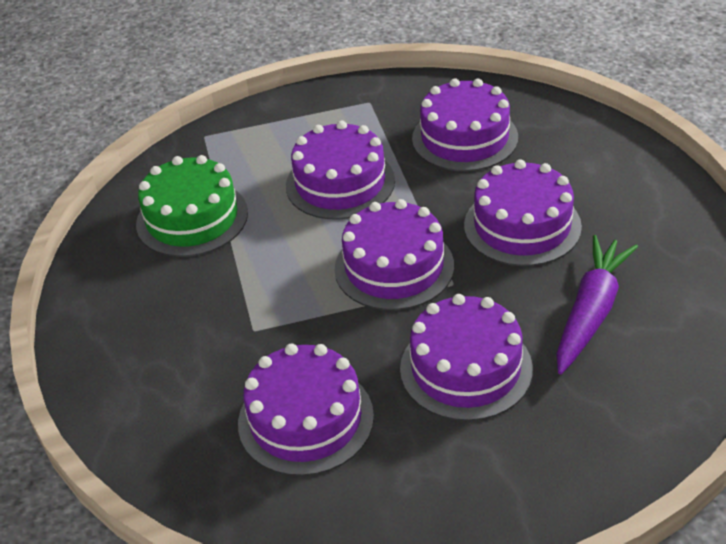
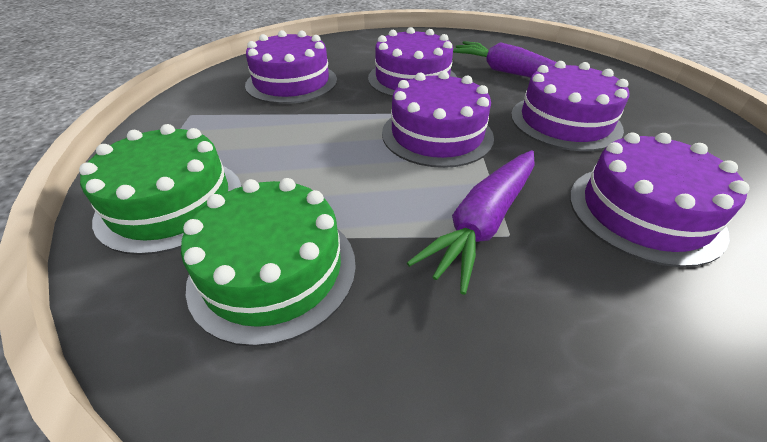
camera: 80 degrees left, 0 degrees up
purple cake [286,121,395,220] -> none
none -> green cake [79,124,242,255]
none -> purple carrot [407,150,535,295]

